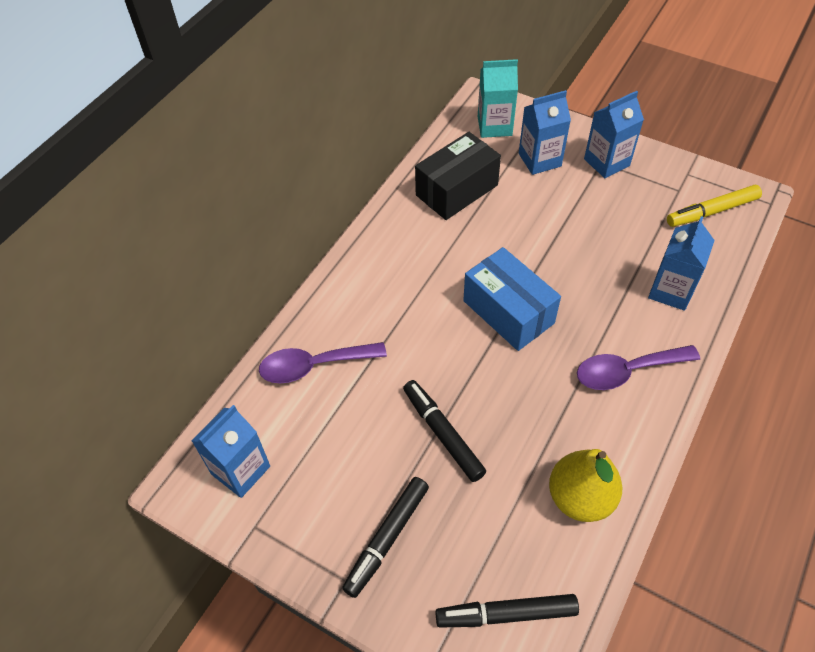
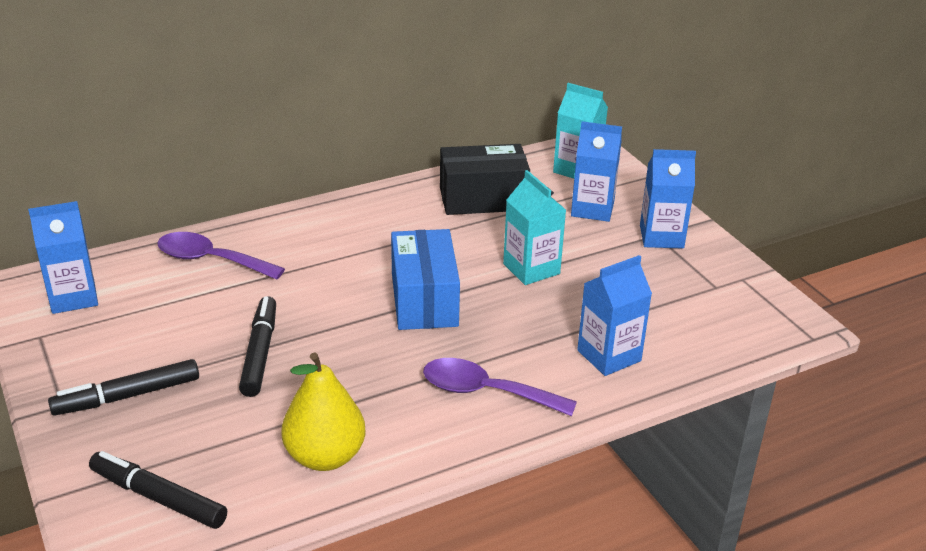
camera: 30 degrees right, 20 degrees down
yellow marker [667,185,762,227] -> none
none -> turquoise carton [503,170,566,285]

